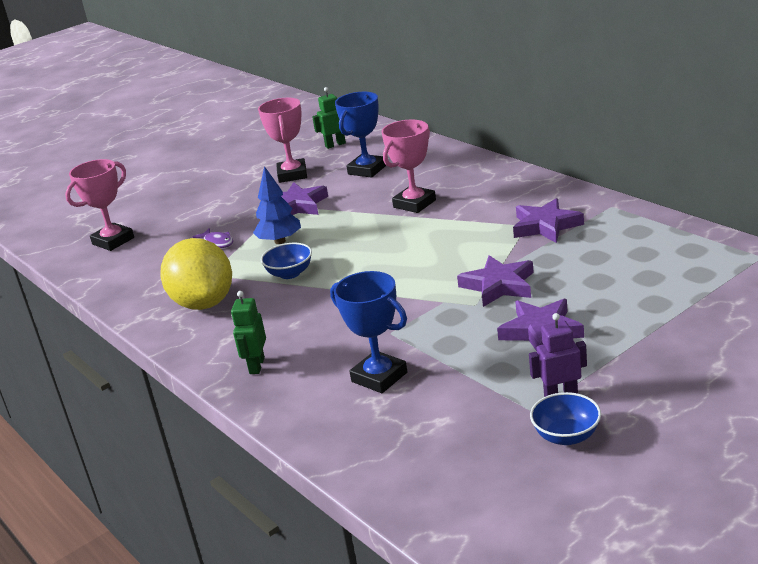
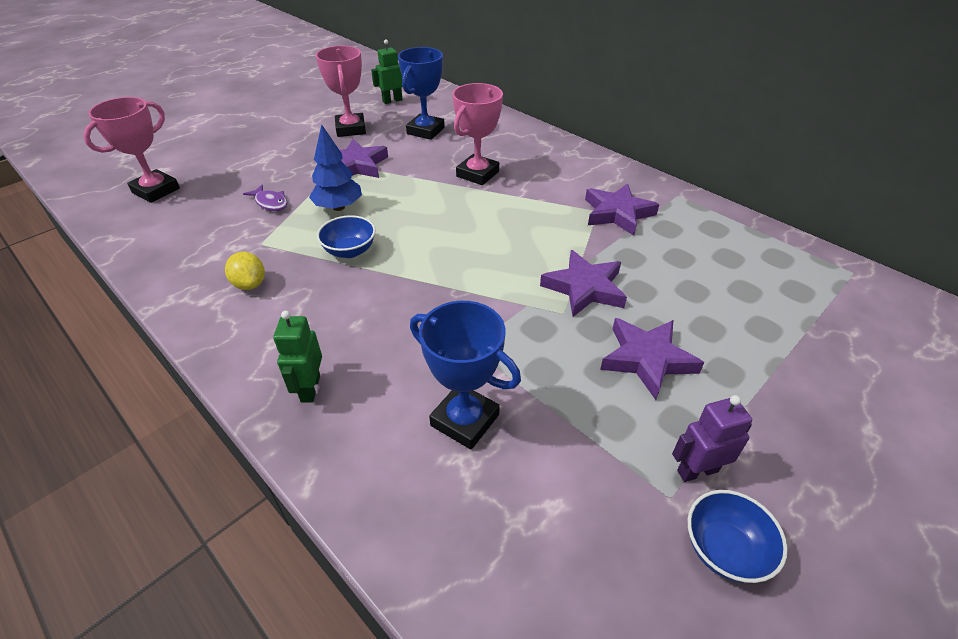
camera: 10 degrees left, 15 degrees up
yellow lemon [160,238,232,310] -> yellow lemon [225,252,265,290], size x0.46

